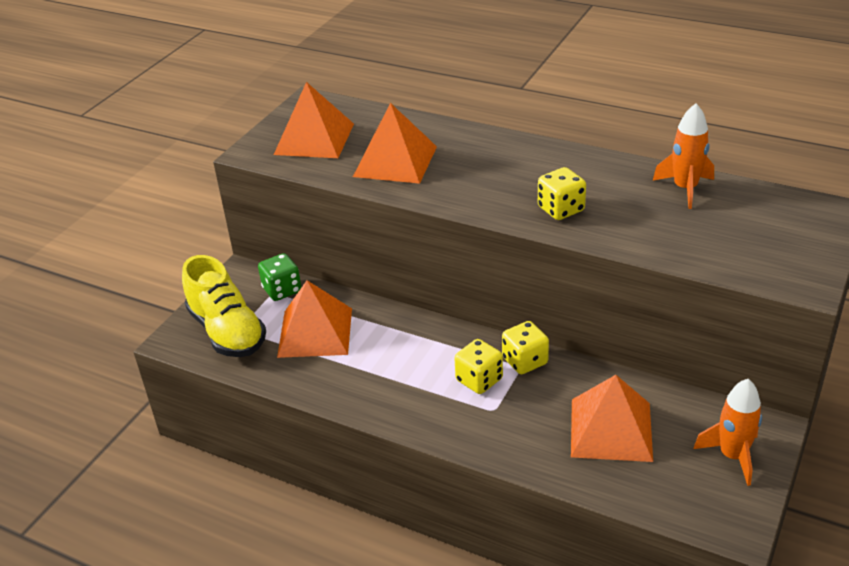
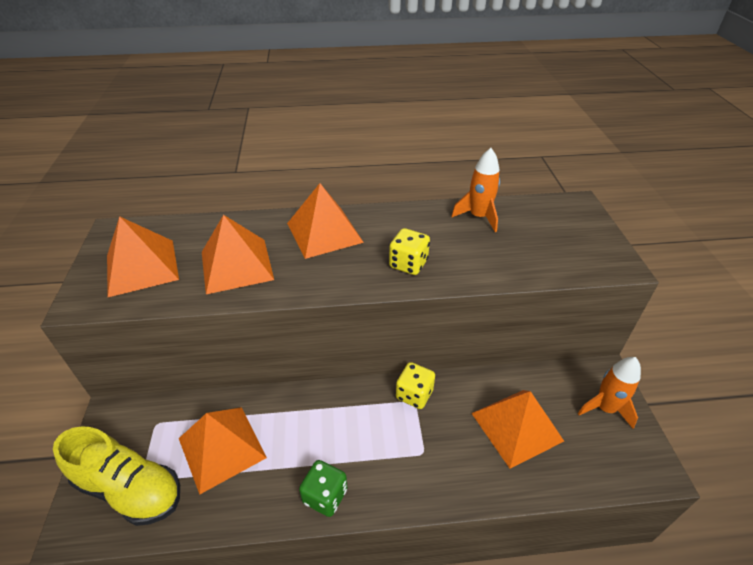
camera: 35 degrees left, 5 degrees up
green dice [258,253,302,301] -> green dice moved to [299,460,347,517]
yellow dice [454,339,503,394] -> none
none -> orange pyramid [287,183,364,259]

